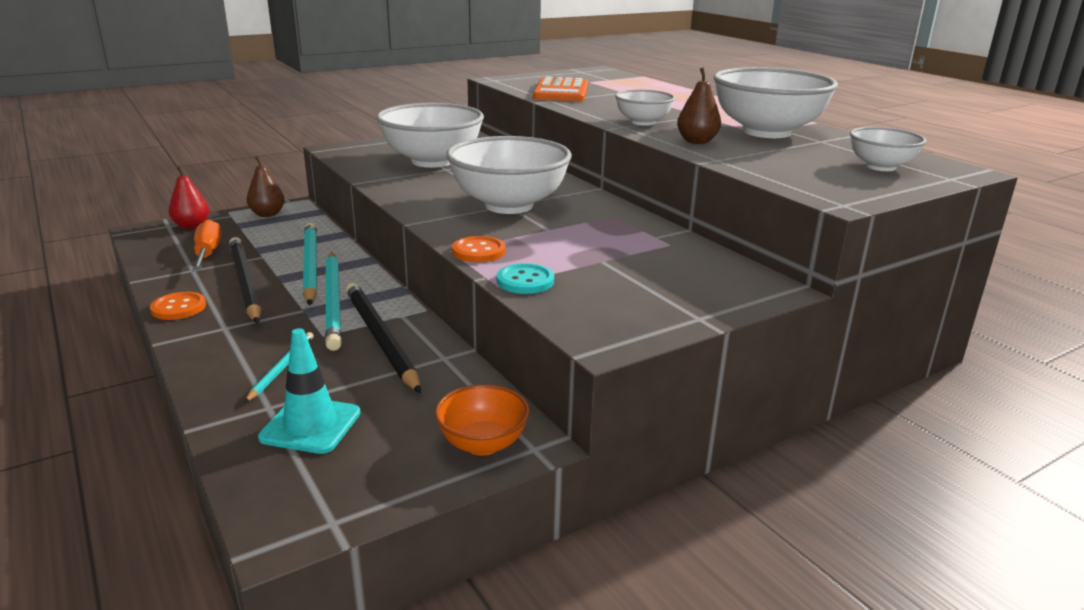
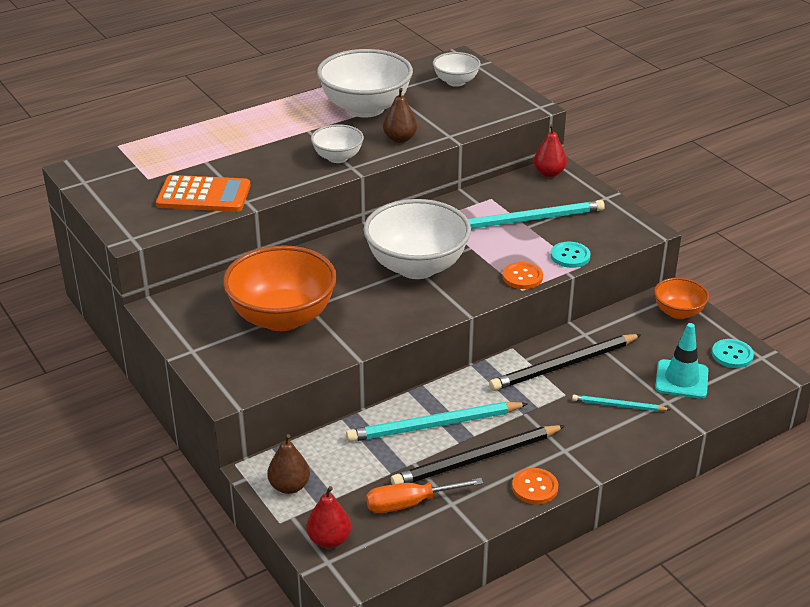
camera: 90 degrees left, 10 degrees up
turquoise pencil [325,252,342,351] -> turquoise pencil moved to [468,200,605,229]
white bowl [376,103,484,168] -> orange bowl [223,245,337,331]
none -> red pear [534,124,567,177]
none -> turquoise button [712,339,754,368]

